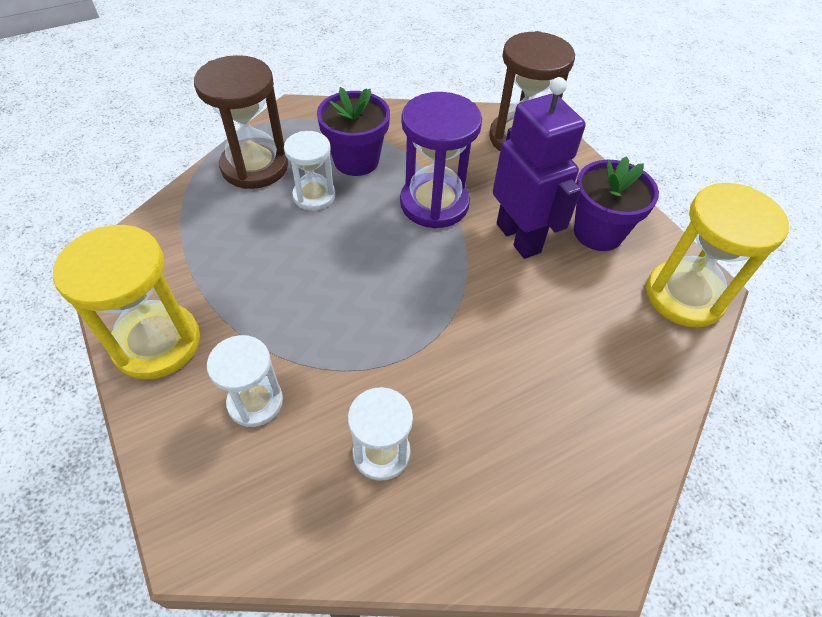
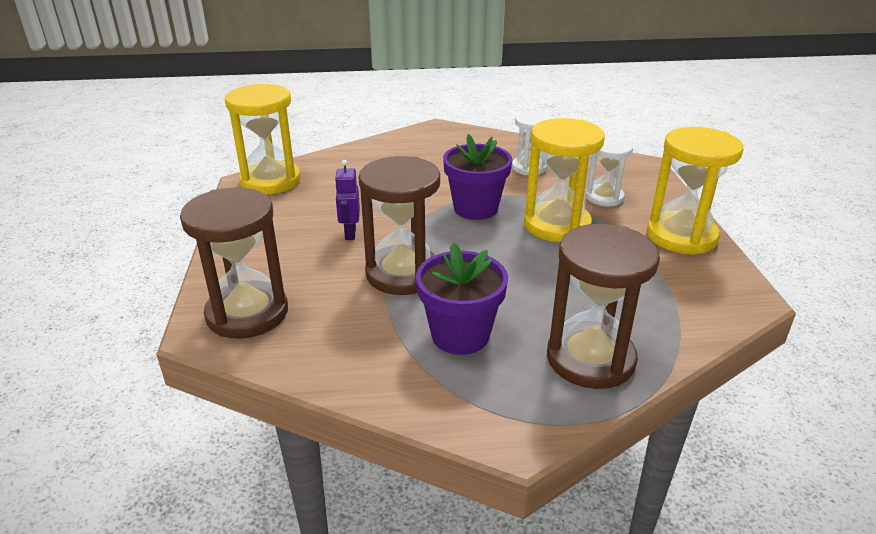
camera: 155 degrees left, 20 degrees down
white hourglass [284,131,335,211] -> none
purple hourglass [400,92,482,228] -> brown hourglass [358,156,440,295]
purple robot [493,77,586,259] -> purple robot [334,160,360,240], size x0.49
purple flower pot [574,156,659,251] -> purple flower pot moved to [443,134,513,220]
none -> yellow hourglass [524,118,605,242]

